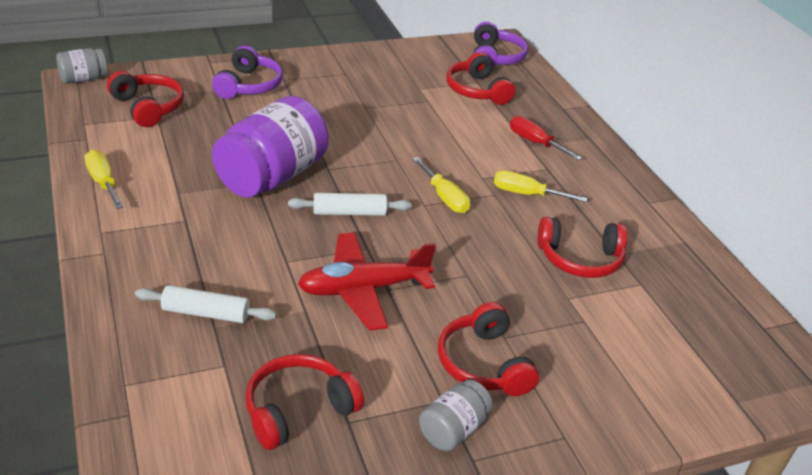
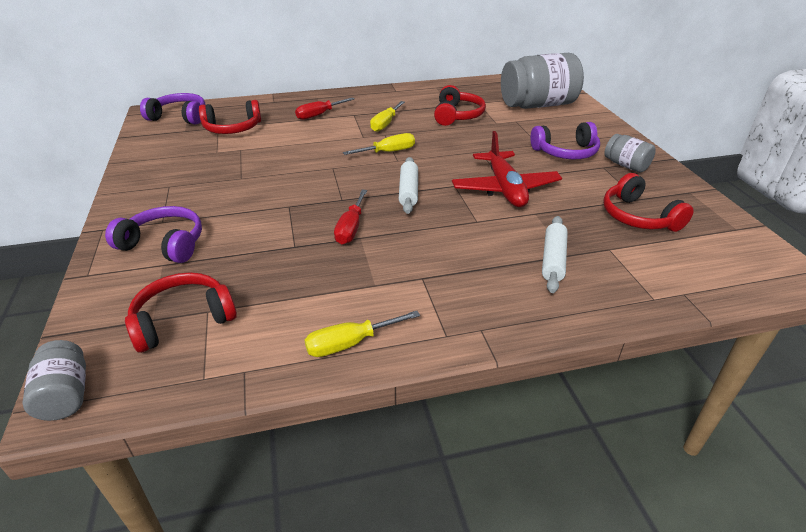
camera: 80 degrees left, 0 degrees up
purple jar [212,96,329,198] -> red screwdriver [334,190,367,244]
red headphones [438,302,539,396] -> purple headphones [530,122,600,159]
none -> grey jar [501,53,584,109]

